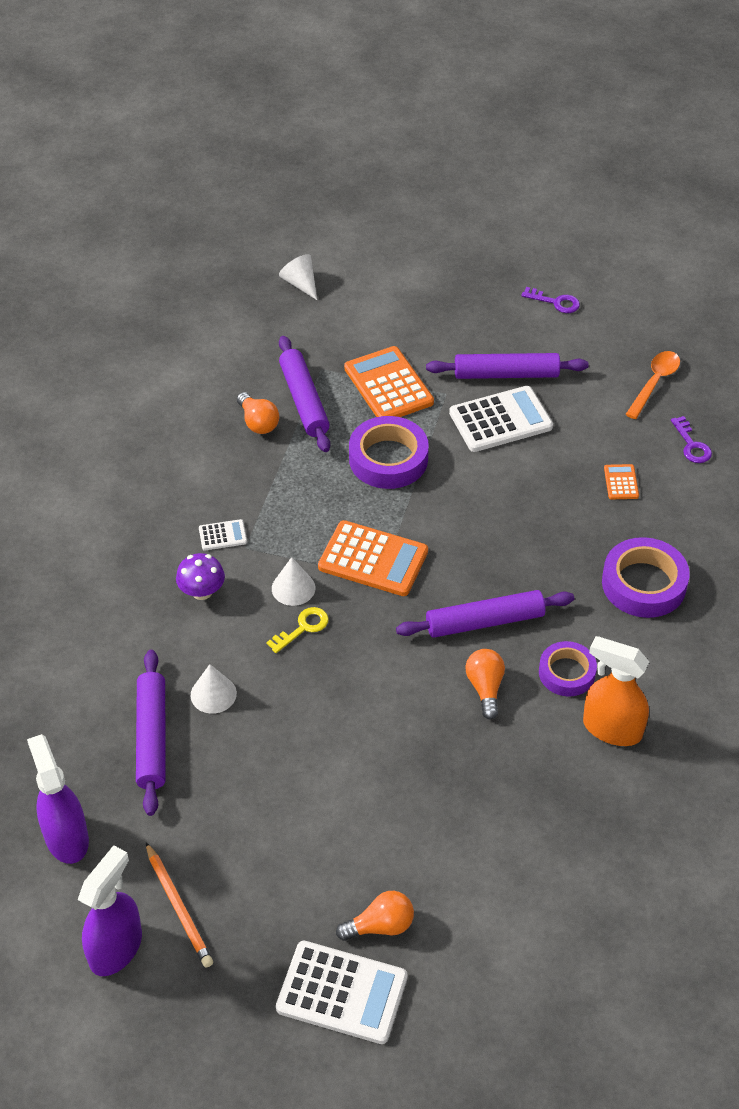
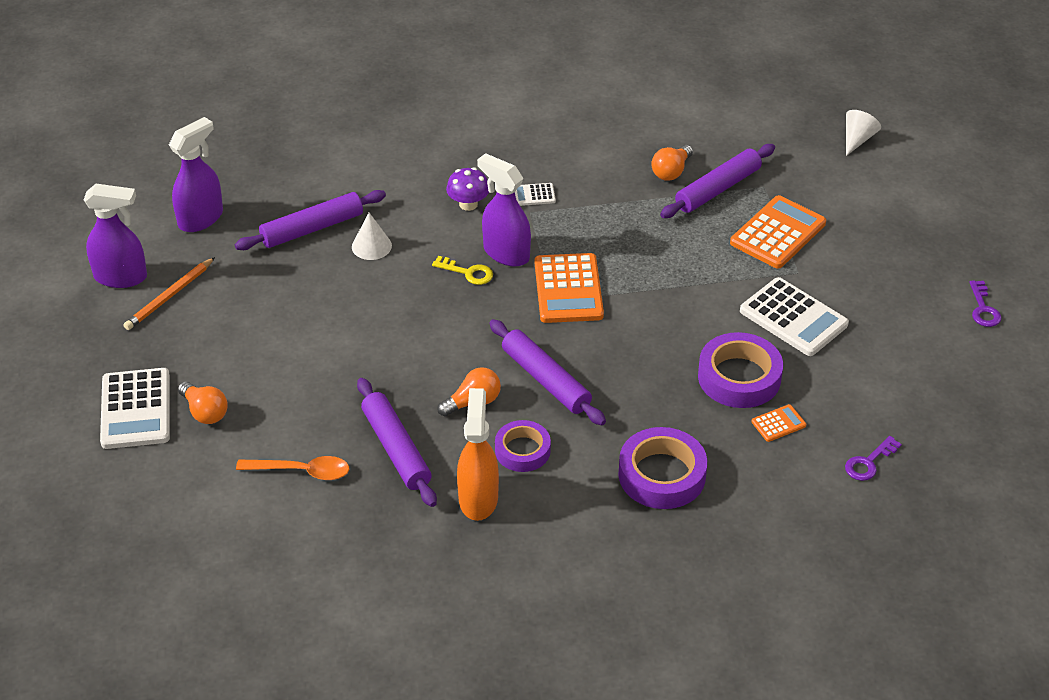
camera: 65 degrees right, 5 degrees down
white calculator [199,519,247,551] -> white calculator turned 120 degrees clockwise [515,183,556,206]
white cone [272,557,315,606] -> purple spray bottle [477,153,531,267]
purple tape [349,416,429,489] -> purple tape moved to [698,332,783,408]
purple rolling pin [426,353,588,379] -> purple rolling pin moved to [357,378,437,507]
orange spoon [625,351,680,419] -> orange spoon moved to [236,456,349,480]

